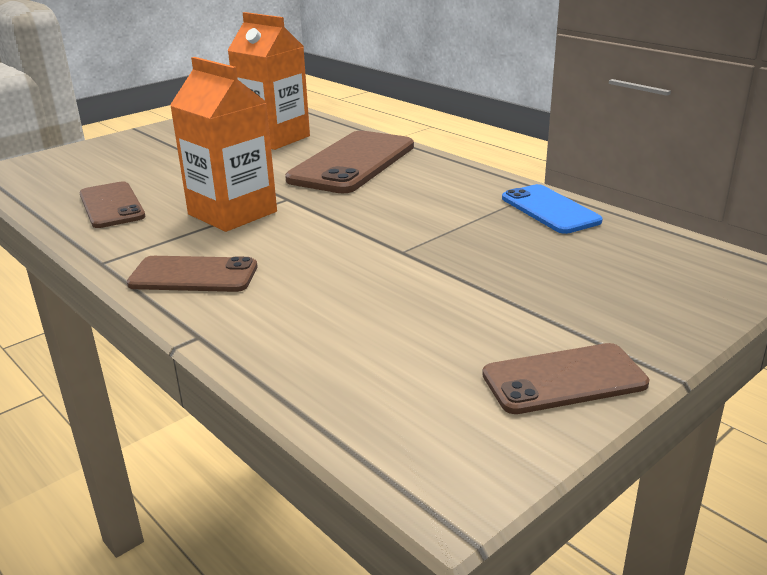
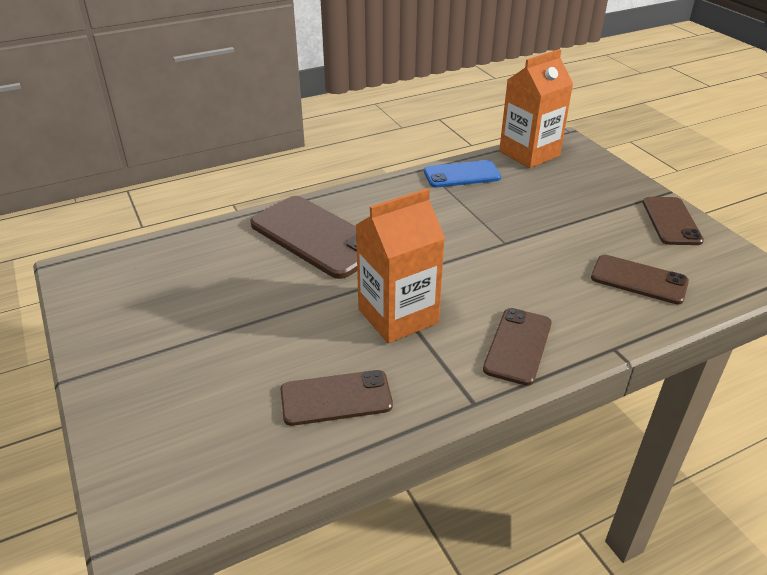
camera: 75 degrees left, 10 degrees up
orange carton [227,12,310,150] -> orange carton moved to [499,49,573,168]
none -> brown phone [591,255,689,304]

